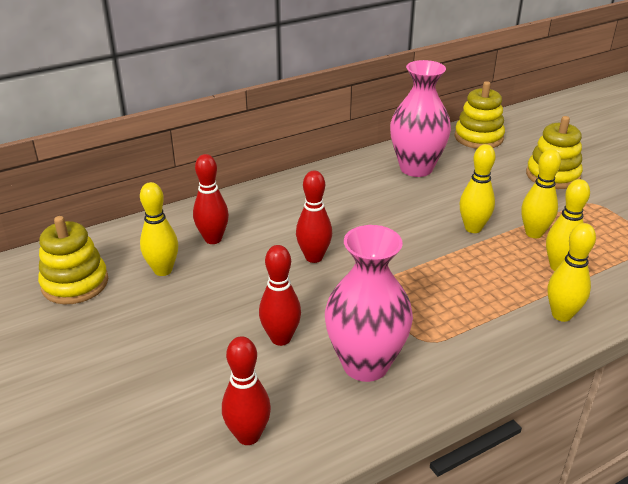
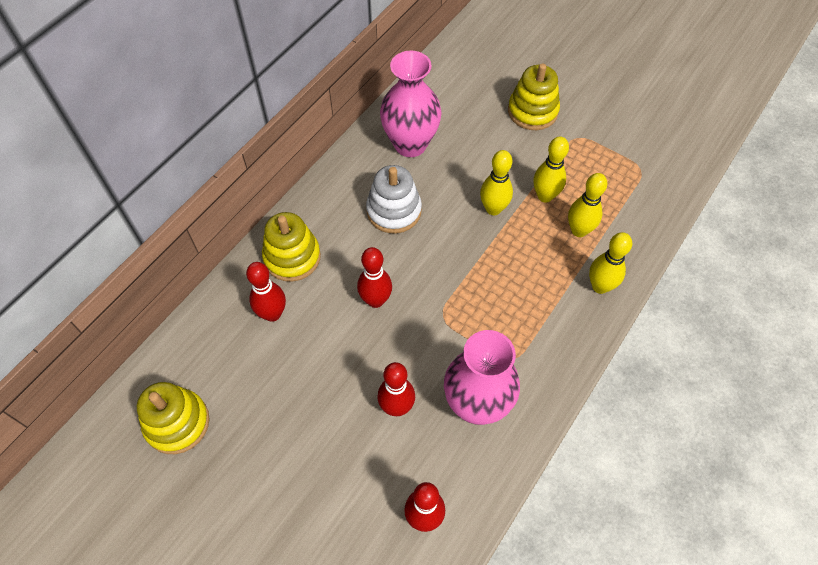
camera: 25 degrees left, 25 degrees up
yellow bowling pin [140,182,178,276] -> none
yellow stacking toy [454,81,505,149] -> yellow stacking toy moved to [262,212,321,282]
none -> white stacking toy [366,165,422,233]

